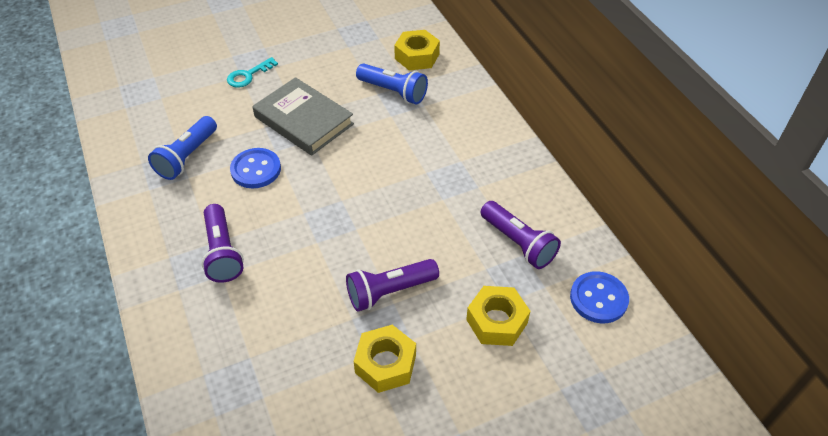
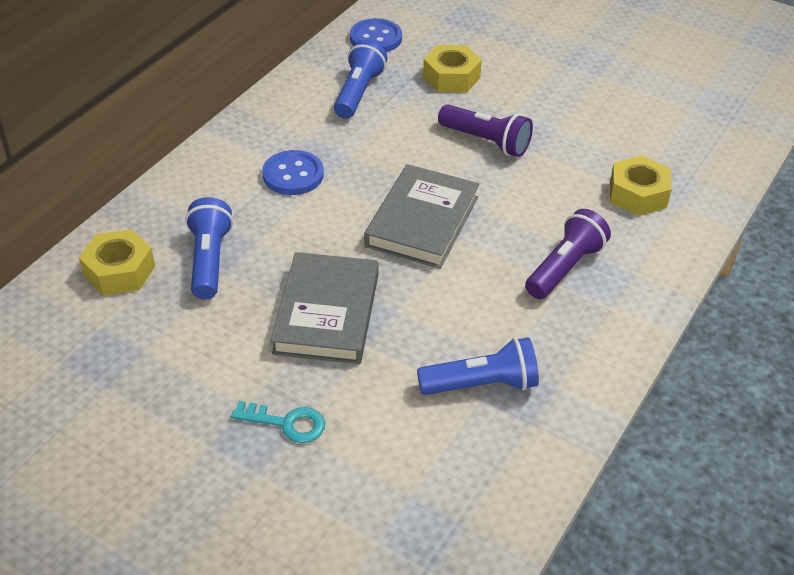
camera: 125 degrees left, 5 degrees down
blue button [230,148,281,188] -> blue button moved to [262,150,324,195]
yellow nut [354,325,416,393] -> yellow nut moved to [610,155,672,216]
purple flashlight [481,201,561,269] -> blue flashlight [334,40,387,119]
none -> grey book [364,164,479,269]

